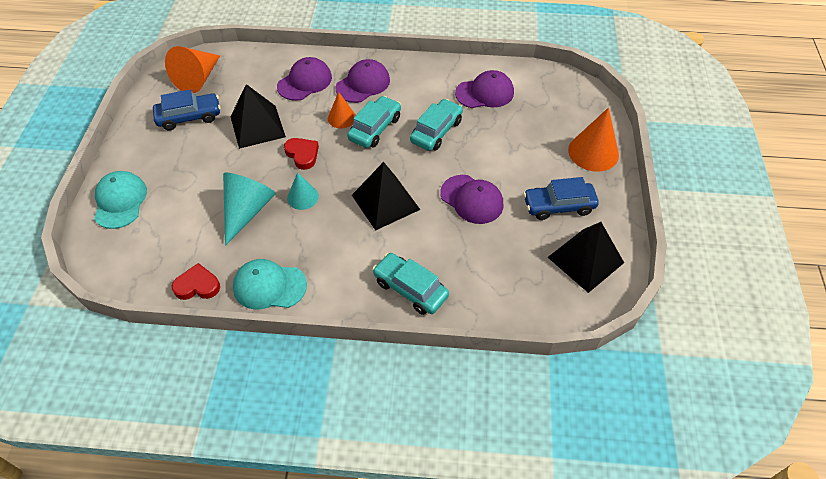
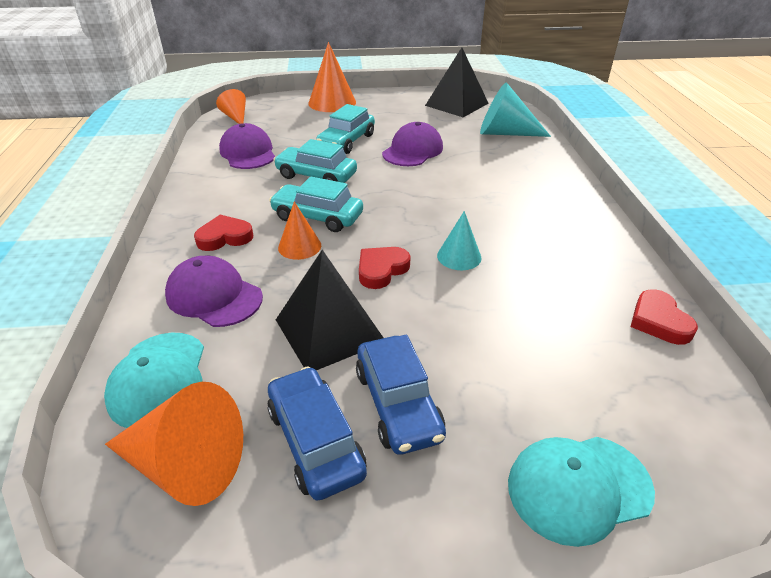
camera: 100 degrees left, 15 degrees down
turquoise cone [223,173,276,246] -> turquoise cone moved to [480,82,551,137]
turquoise cap [233,259,307,310] -> turquoise cap moved to [104,333,204,428]
purple cap [336,59,390,103] -> red heart [194,215,253,251]
black pyramid [352,162,420,231] -> none
turquoise car [373,253,449,315] -> turquoise car moved to [316,104,375,154]
blue car [523,177,599,220] -> blue car moved to [356,335,446,454]
none -> orange cone [216,89,246,124]

